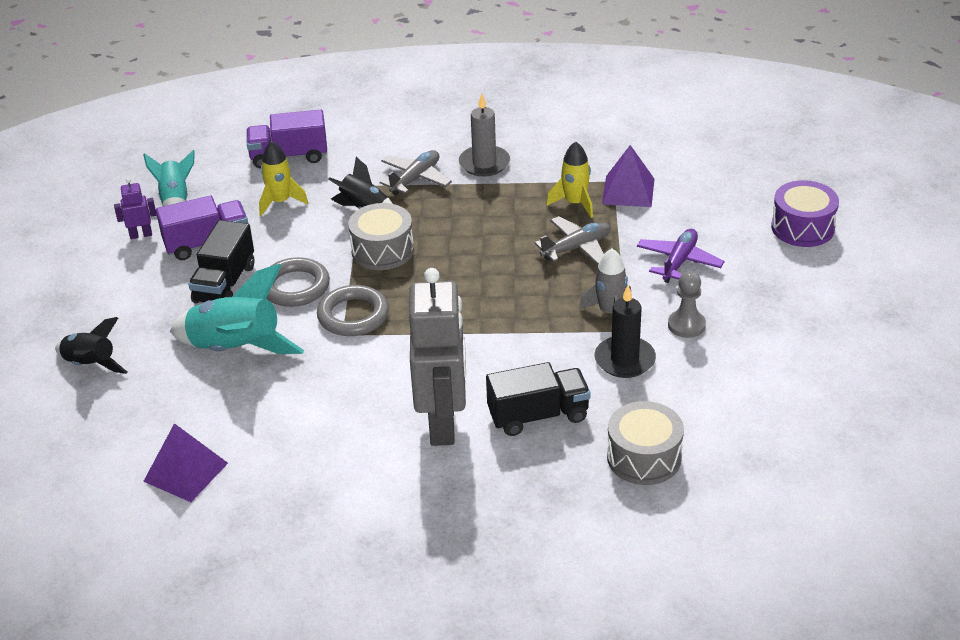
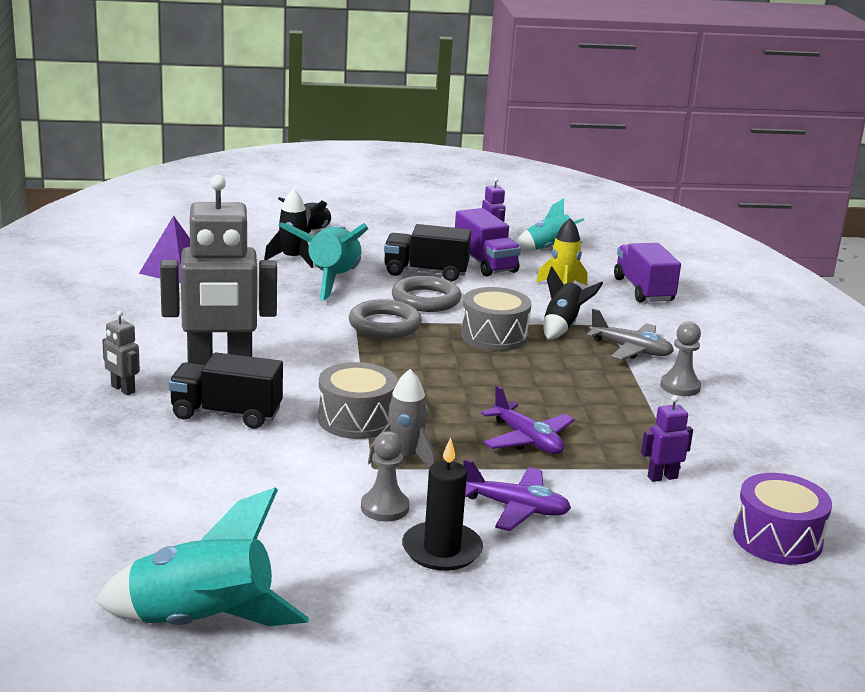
camera: 80 degrees right, 15 degrees down
grey candle [459,94,510,177] -> grey pawn [660,322,701,396]
black truck [486,362,590,436] -> black truck turned 120 degrees clockwise [169,352,283,429]
grey plane [535,216,610,265] -> purple plane [481,385,575,454]
yellow rocket [546,141,593,218] -> none
black candle [595,285,656,378] -> black candle moved to [402,437,483,571]
purple pyramid [602,145,655,207] -> purple robot [641,395,693,482]
grey drum [607,401,684,485] -> grey drum moved to [318,362,398,439]
purple drum [771,180,839,247] -> purple drum moved to [733,473,832,565]
none -> turquoise rocket [95,487,309,626]
none -> grey robot [102,311,140,395]
none -> black rocket [264,189,313,268]

